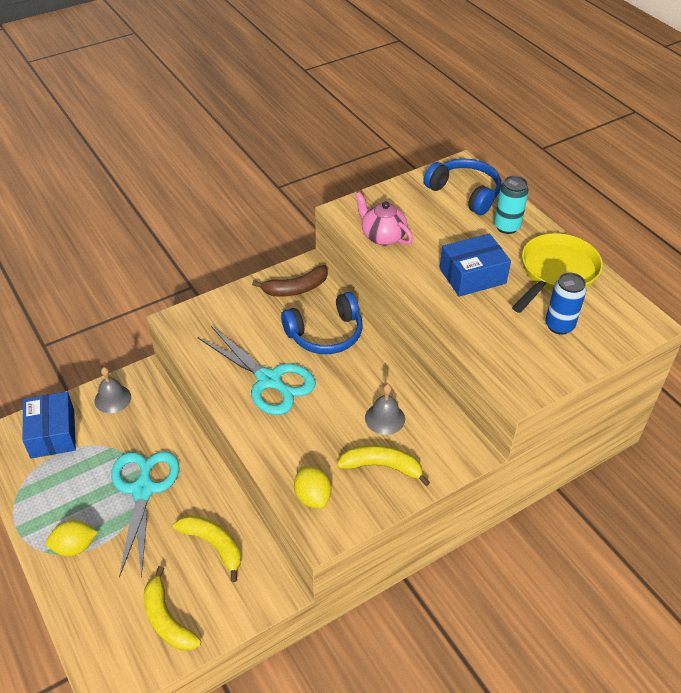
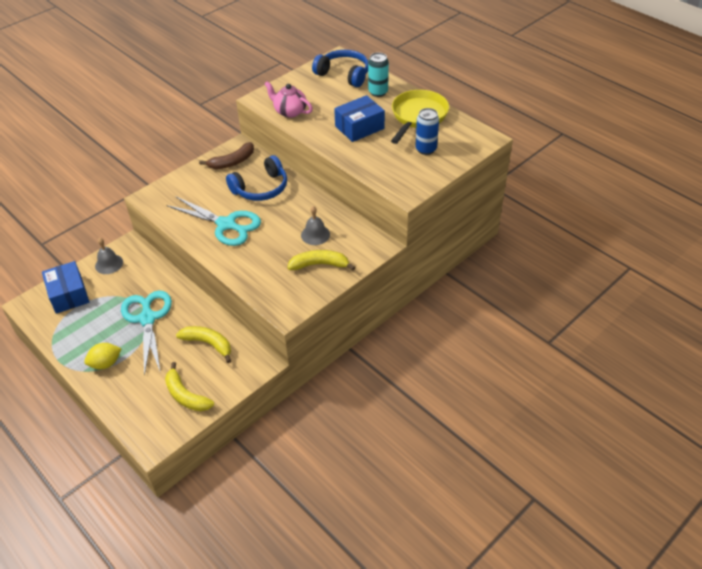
camera: 10 degrees left, 0 degrees up
yellow lemon [294,466,331,508] -> none

